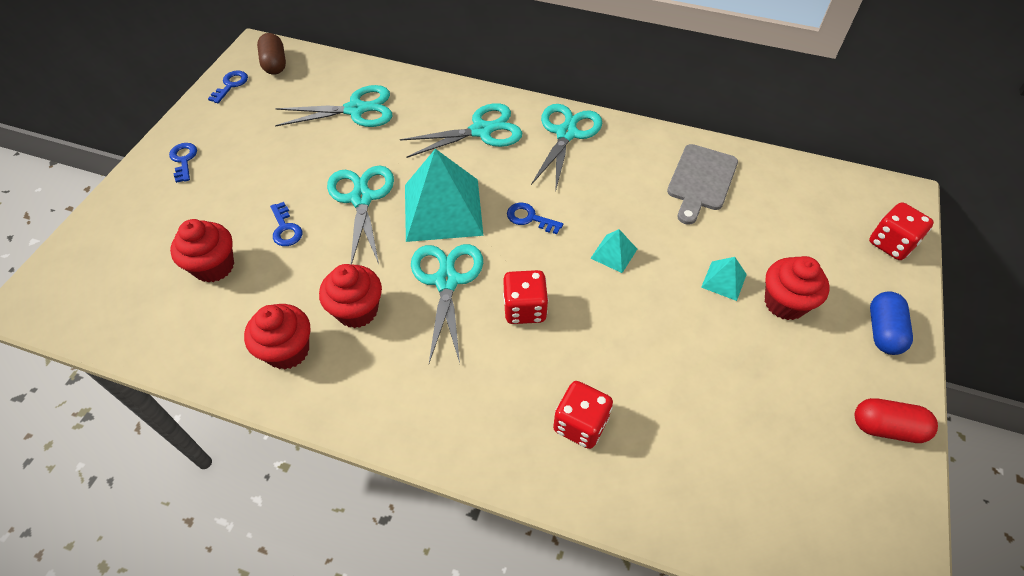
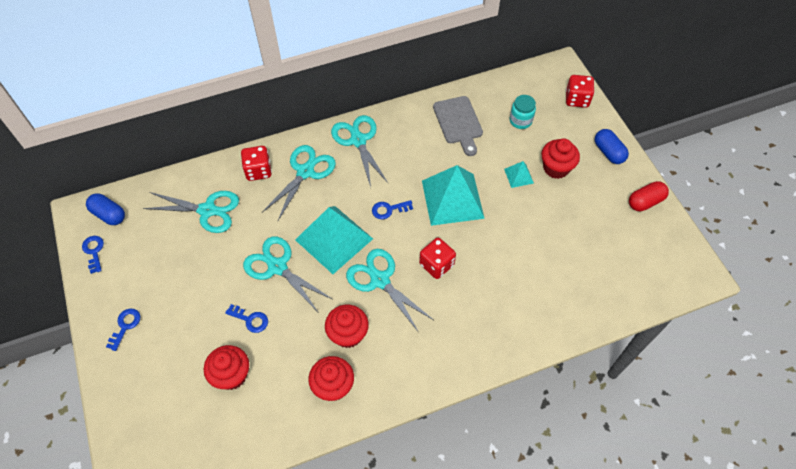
camera: 40 degrees left, 5 degrees up
blue key [169,143,197,183] -> blue key turned 75 degrees clockwise [106,309,140,351]
brown capsule [257,33,286,75] -> blue capsule [86,193,125,225]
turquoise scissors [275,85,392,127] -> turquoise scissors turned 60 degrees clockwise [143,191,239,233]
red dice [553,381,613,449] -> red dice moved to [241,146,272,181]
turquoise pyramid [590,229,637,273] -> turquoise pyramid [422,165,485,226], size x2.24
none -> turquoise jar [510,95,536,129]

